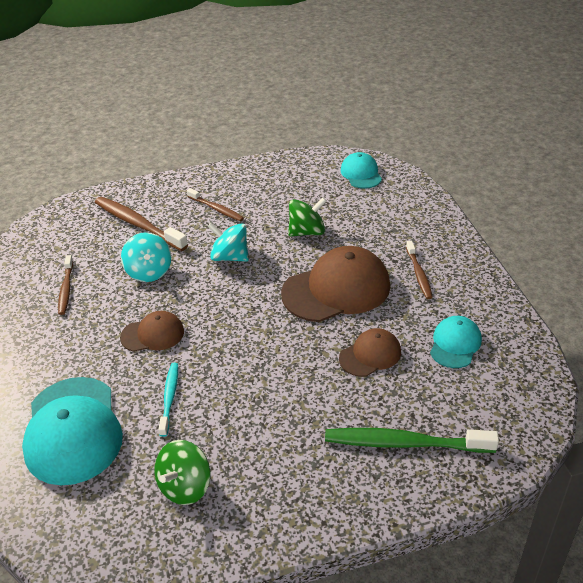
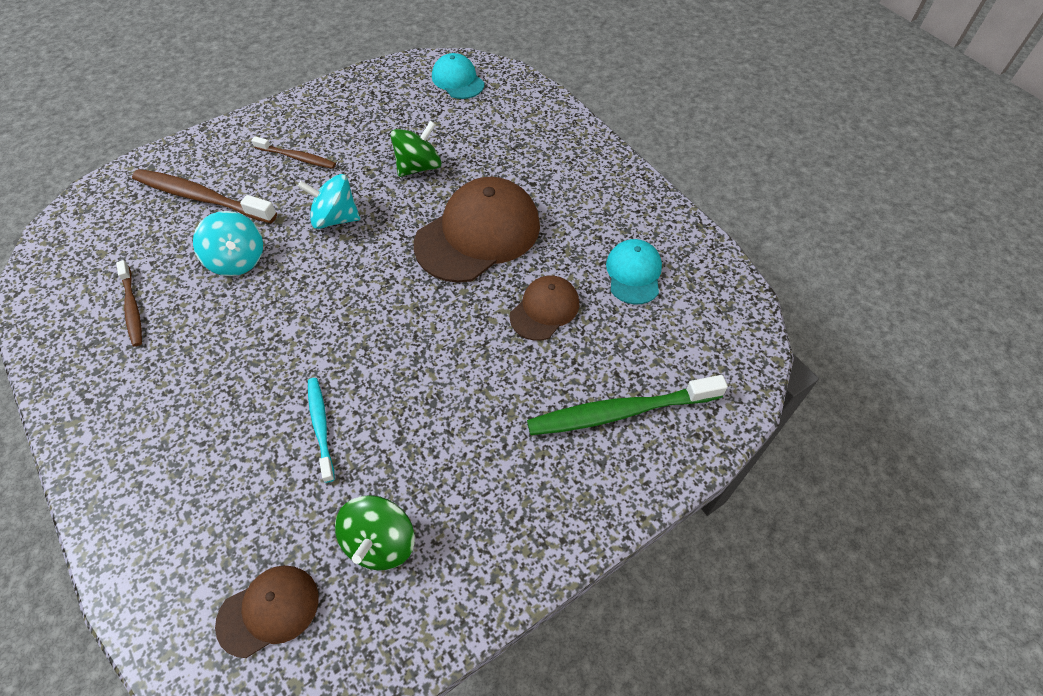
camera: 20 degrees left, 15 degrees up
turquoise cap [22,377,123,485] -> none
brown cap [120,311,184,352] -> brown cap moved to [215,565,319,658]
brown toothbrush [406,241,433,299] -> none

